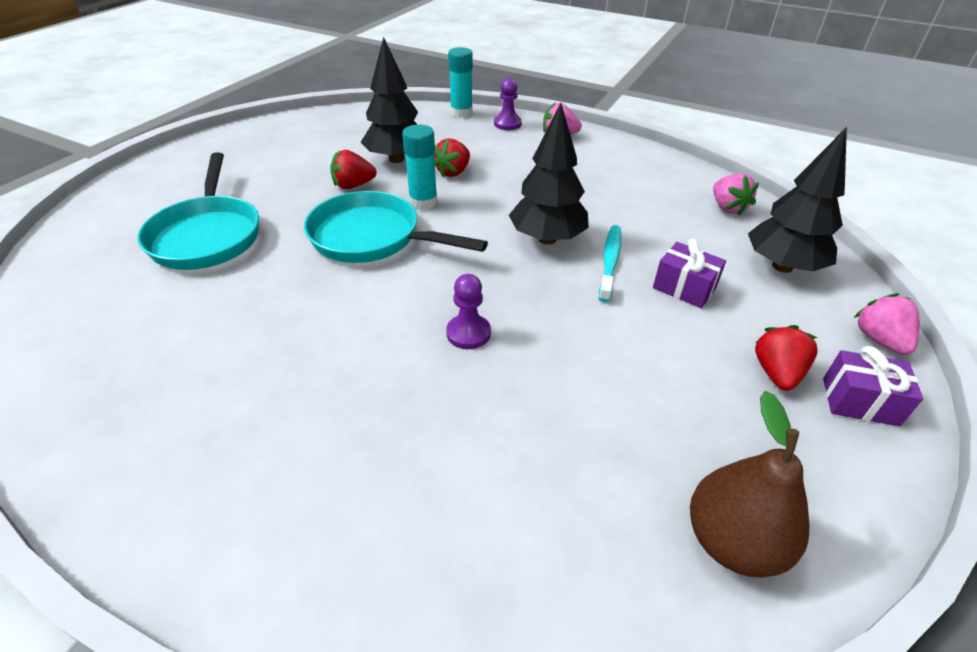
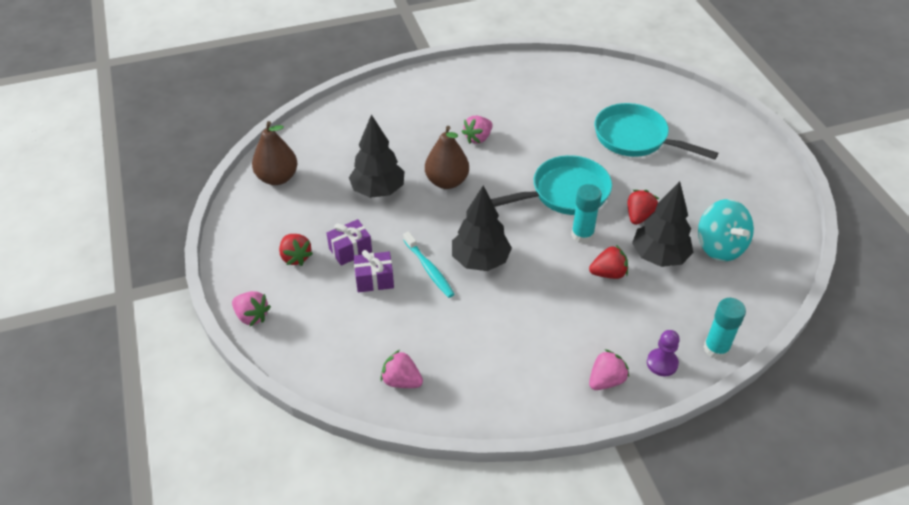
camera: 135 degrees right, 5 degrees up
red strawberry [434,138,470,177] -> red strawberry turned 90 degrees clockwise [589,245,628,279]
purple pawn [446,274,491,349] -> brown pear [425,126,469,189]
black tree [748,127,847,273] -> black tree moved to [349,114,405,198]
purple gift [823,346,923,427] -> purple gift moved to [327,219,372,266]
none -> pink strawberry [462,116,492,144]
none -> turquoise spinning top [698,199,754,261]

